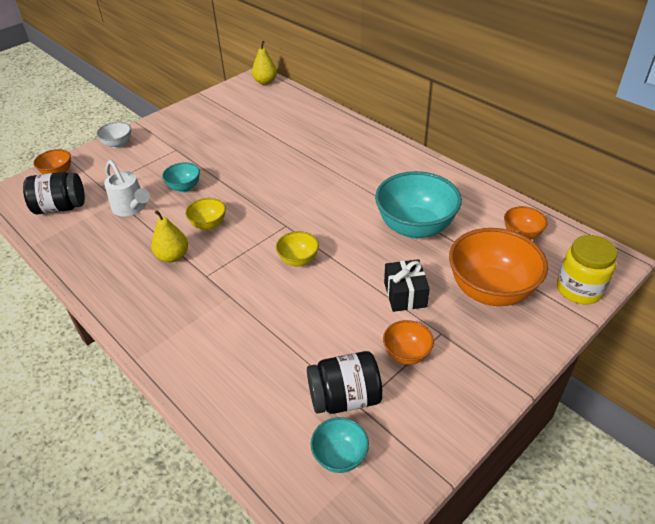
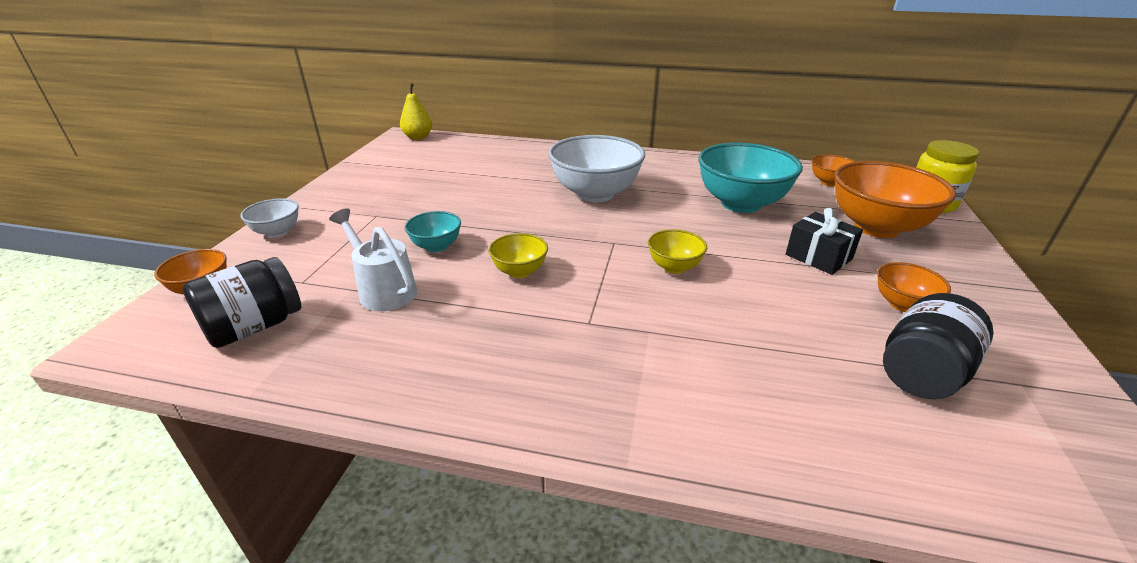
camera: 35 degrees left, 10 degrees down
white watering can [104,160,150,216] -> white watering can turned 150 degrees counterclockwise [329,209,417,311]
yellow pear [151,210,188,262] -> none
turquoise bowl [310,417,369,473] -> none
none -> white bowl [548,135,645,203]

